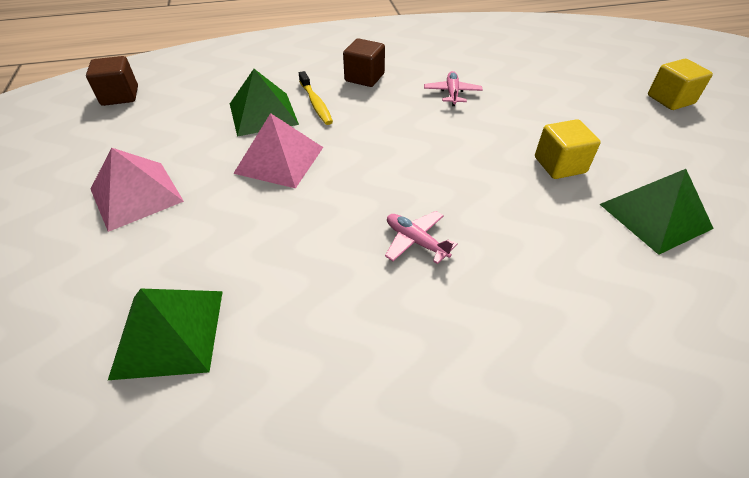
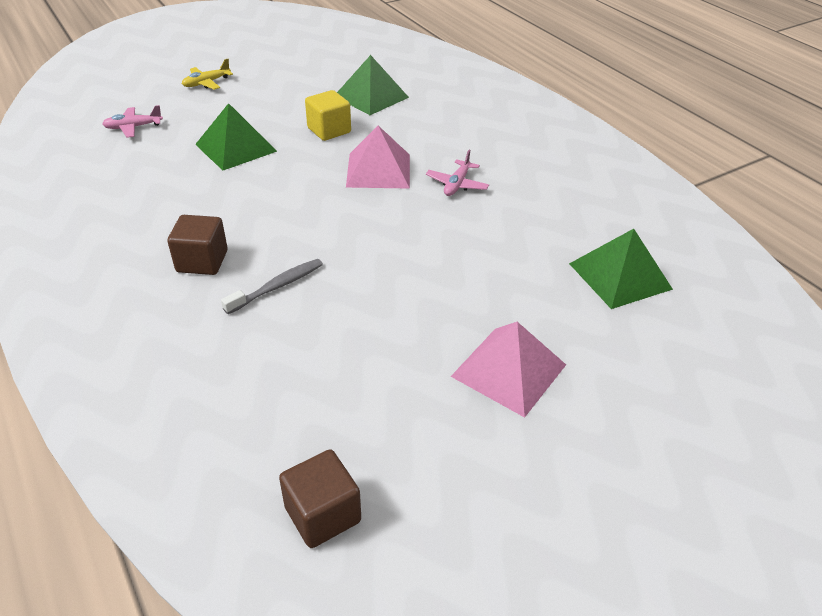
camera: 110 degrees left, 5 degrees down
green pyramid [230,69,299,137] -> green pyramid moved to [195,103,277,170]
pink pyramid [233,113,323,189] -> pink pyramid moved to [346,126,410,189]
yellow toothbrush [299,71,333,125] -> grey toothbrush [221,259,323,314]
pink plane [424,71,483,106] -> pink plane moved to [102,105,163,138]
yellow cube [648,59,713,110] -> yellow plane [182,59,233,90]

